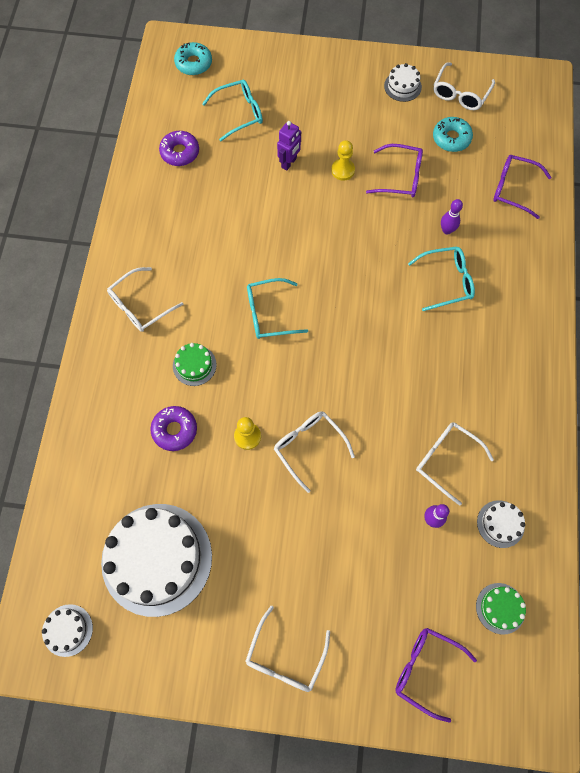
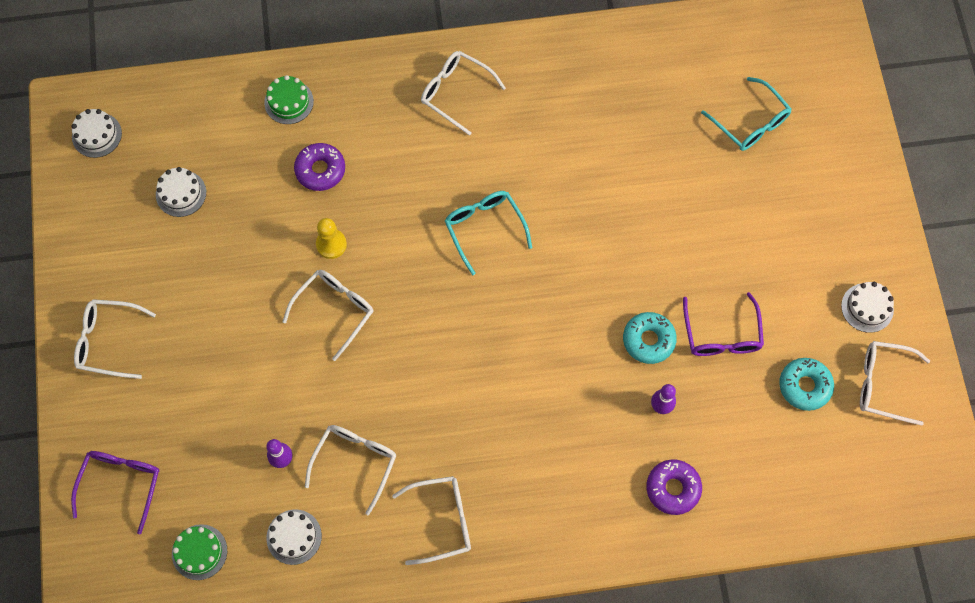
camera: 75 degrees right, 0 degrees up
white cake [101,504,212,617] -> white cake [156,167,206,217], size x0.44
purple donut [159,131,199,166] -> purple donut moved to [646,459,702,515]
green cake [173,343,217,386] -> green cake moved to [264,75,314,124]
turquoise donut [174,42,212,75] -> turquoise donut moved to [623,312,677,364]
purple robot [277,121,301,170] -> none
yellow pawn [331,140,355,181] -> none
turquoise glasses [408,246,475,311] -> none
purple glasses [493,155,552,219] -> none
none -> white glasses [392,476,471,565]

